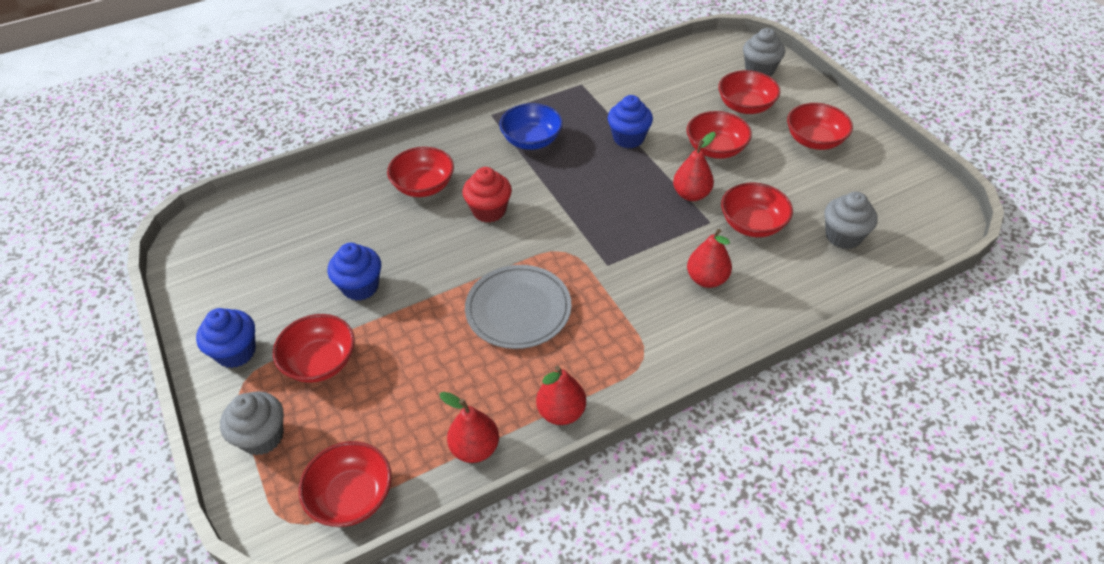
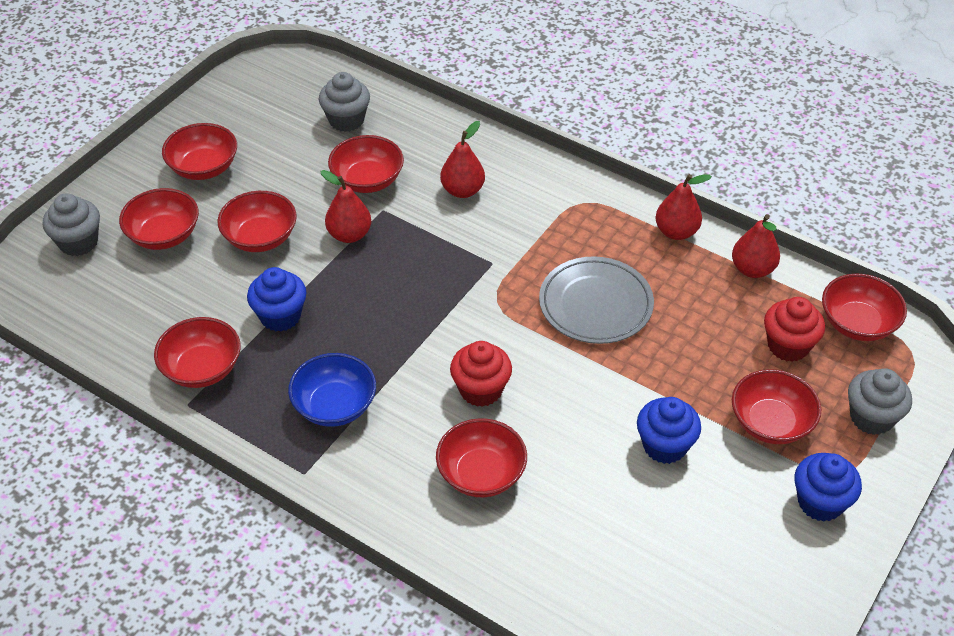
camera: 120 degrees left, 0 degrees up
none -> red bowl [154,317,241,388]
none -> red cupcake [764,297,825,362]

